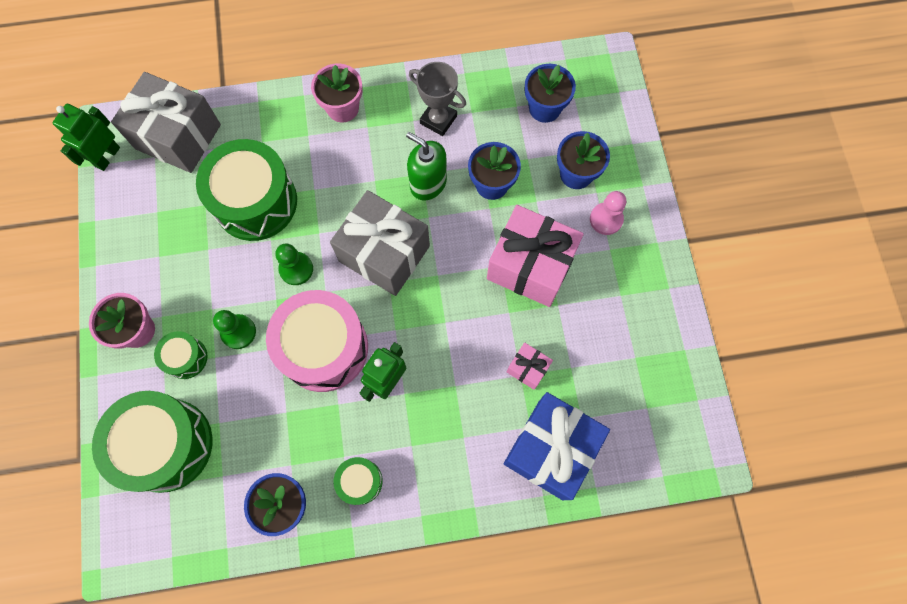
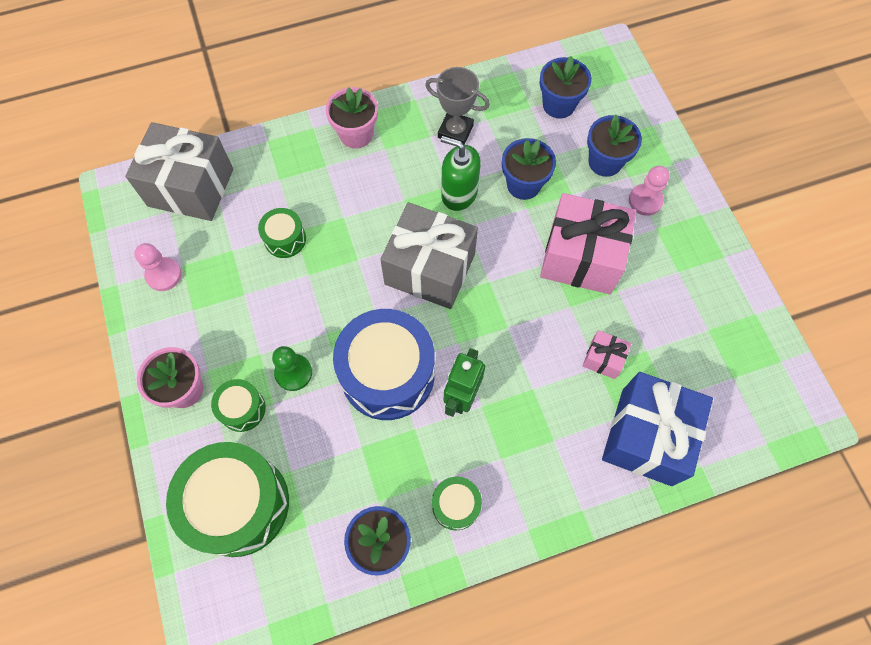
camera: 10 degrees left, 5 degrees down
green robot [53,104,120,171] -> none
green drum [196,139,297,241] -> green drum [258,208,306,258], size x0.48
pink drum [266,290,368,392] -> blue drum [333,309,435,420]
green pawn [275,243,313,285] -> none
none -> pink pawn [134,243,182,291]

